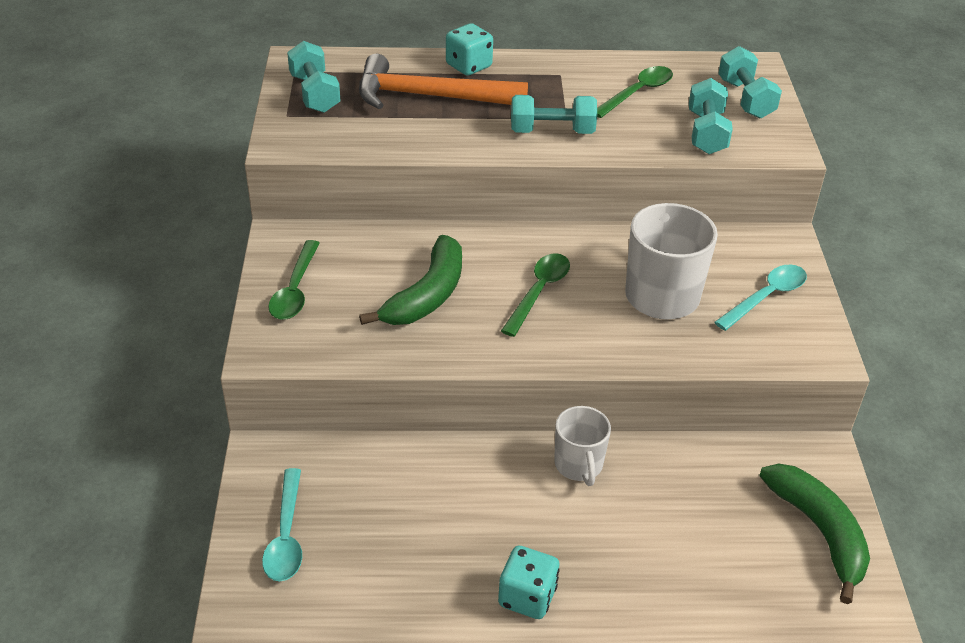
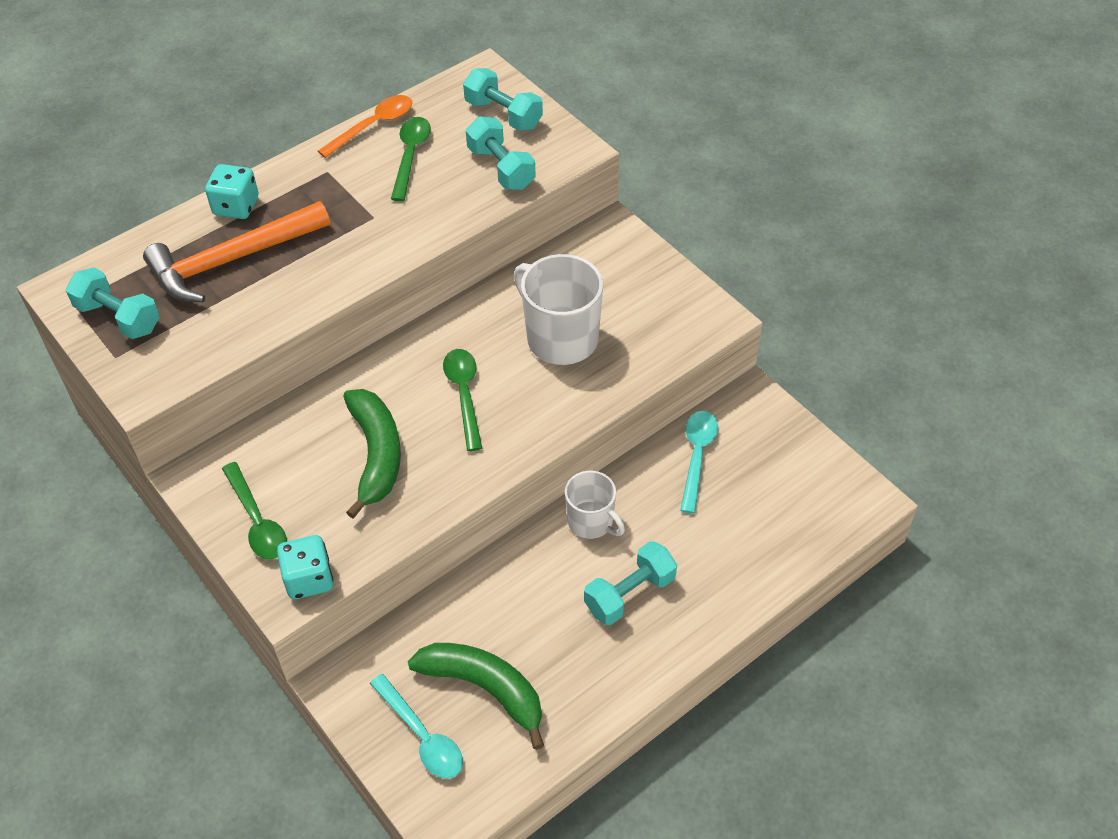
camera: 35 degrees left, 10 degrees up
turquoise dice [498,545,560,619] -> turquoise dice moved to [277,535,334,599]
turquoise dumbbell [511,95,597,134] -> turquoise dumbbell moved to [584,541,677,625]
turquoise spoon [714,265,807,331] -> turquoise spoon moved to [680,411,718,513]
green banana [759,464,870,604] -> green banana moved to [408,643,544,750]
none -> orange spoon [318,95,412,158]

